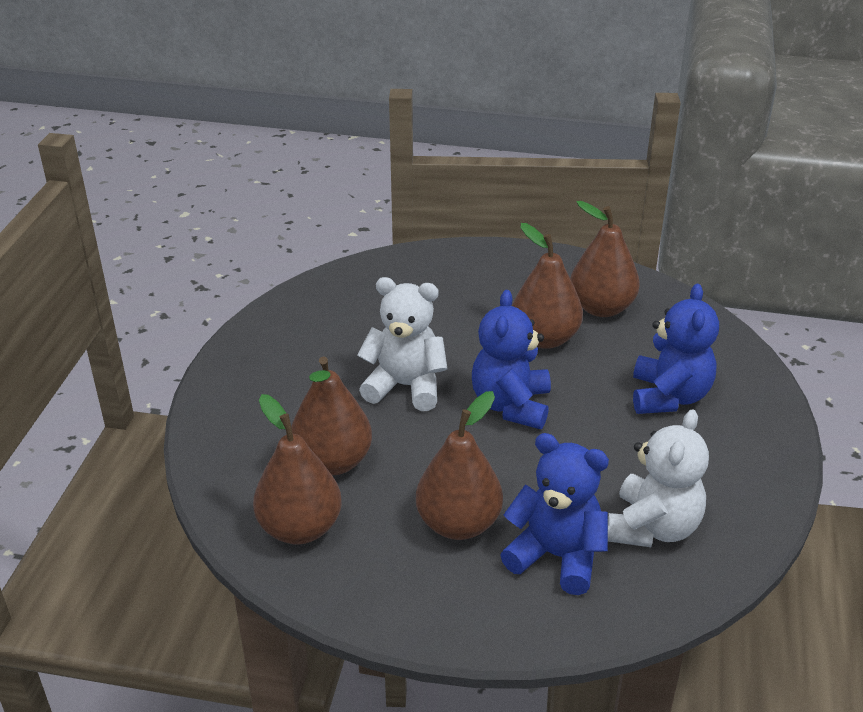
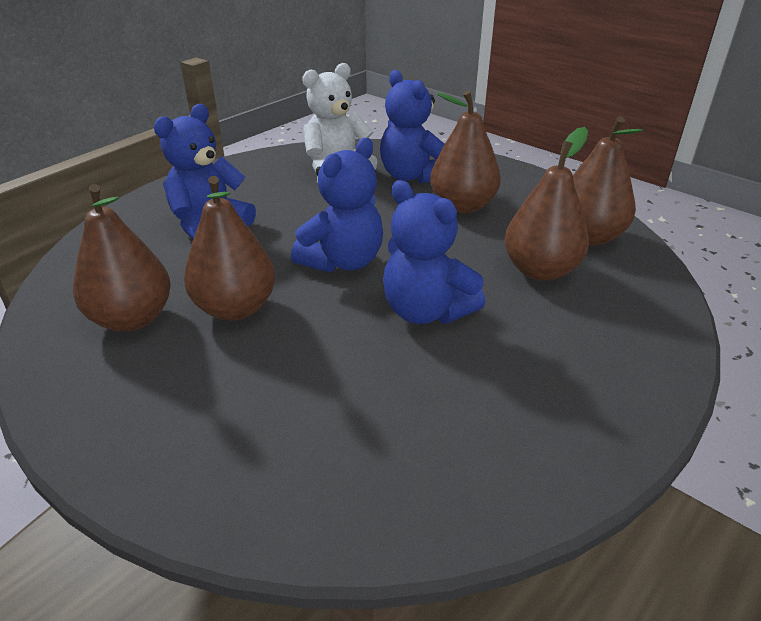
camera: 150 degrees left, 0 degrees up
white teddy bear [357,277,448,411] -> blue teddy bear [383,180,485,324]

